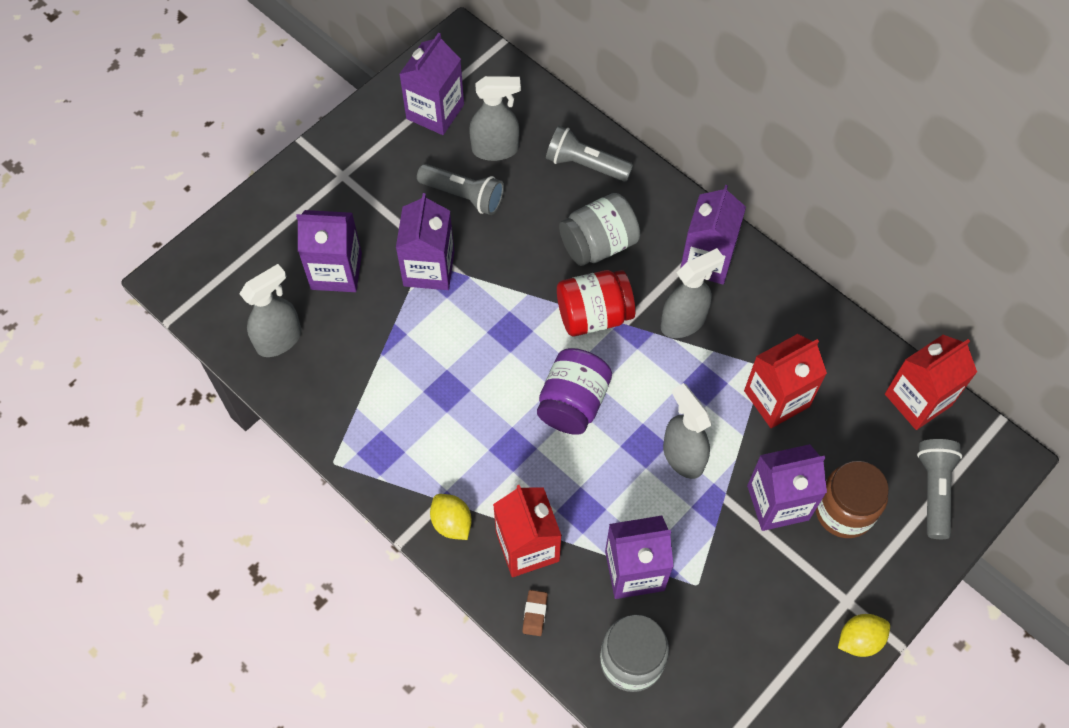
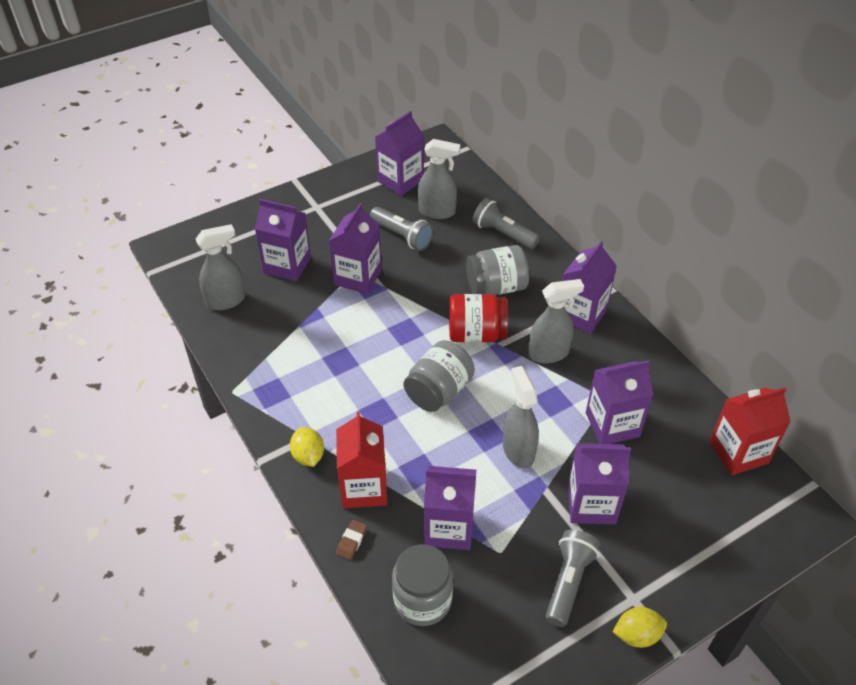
camera: 15 degrees right, 15 degrees down
purple jar [537,348,612,435] -> grey jar [404,340,475,412]
red carton [744,334,827,428] -> purple carton [586,360,653,444]
brown jar [816,461,889,538] -> none
grey flashlight [917,439,962,539] -> grey flashlight moved to [546,529,600,627]

